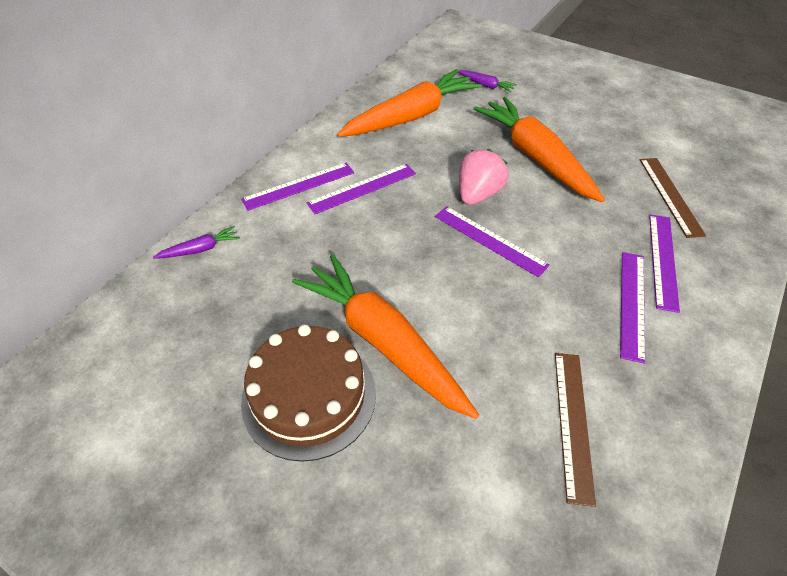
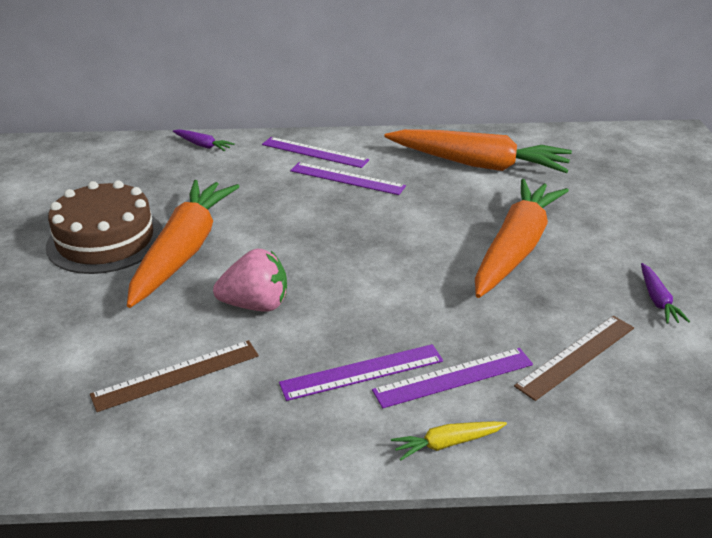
camera: 55 degrees right, 15 degrees down
purple ruler [435,206,550,277] -> none
purple carrot [458,70,517,92] -> purple carrot moved to [641,263,690,324]
pink strawberry [459,149,509,205] -> pink strawberry moved to [213,249,287,312]
none -> yellow carrot [391,421,507,461]

